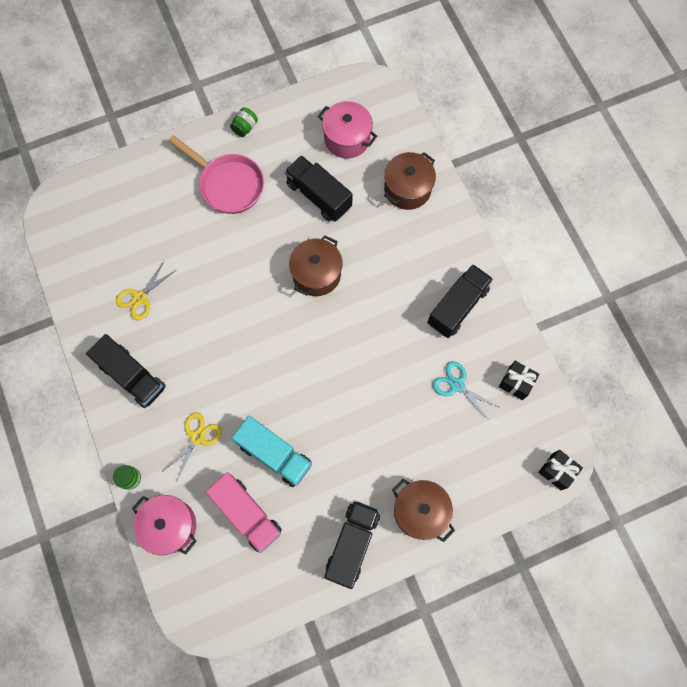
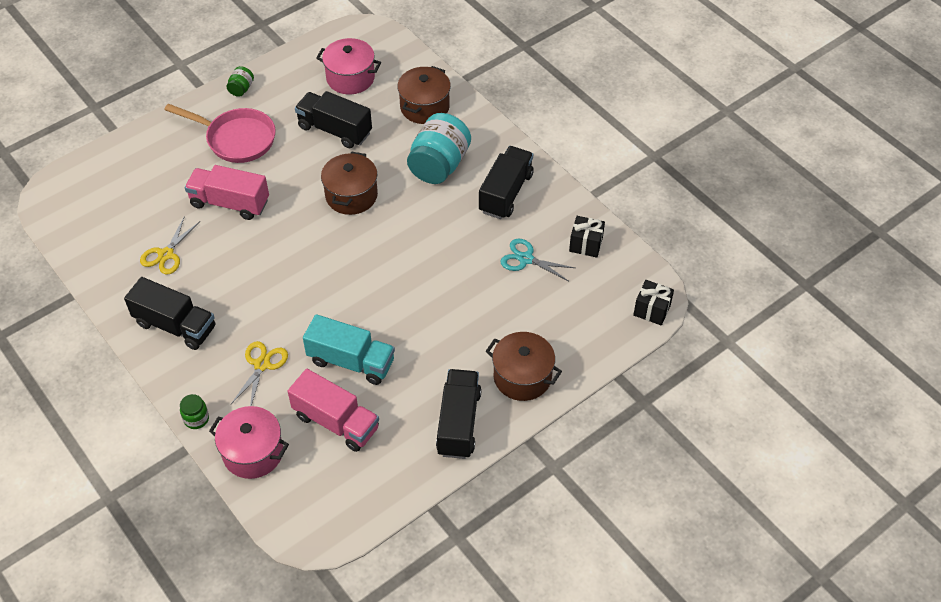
camera: 15 degrees left, 20 degrees down
none -> pink truck [185,165,269,220]
none -> turquoise jar [407,113,471,184]

